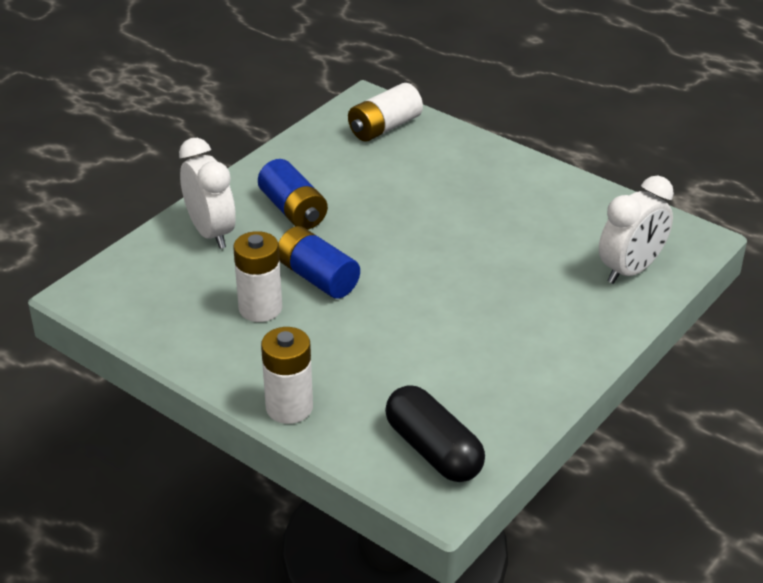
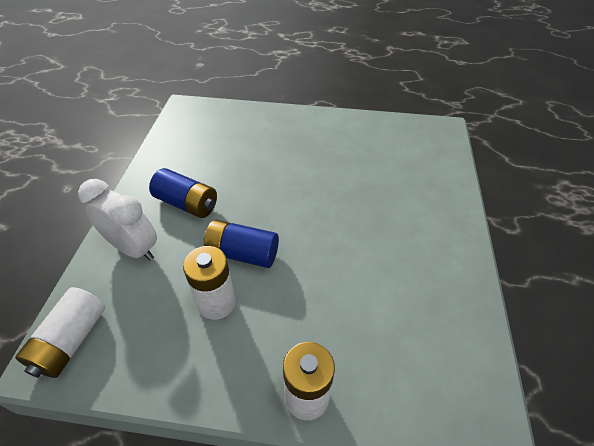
camera: 30 degrees left, 10 degrees up
white battery [348,83,423,142] -> white battery moved to [15,287,105,378]
black capsule [385,385,485,482] -> none
white clock [599,176,674,284] -> none

